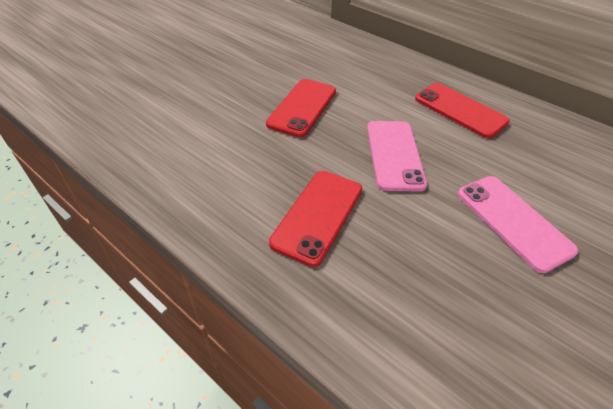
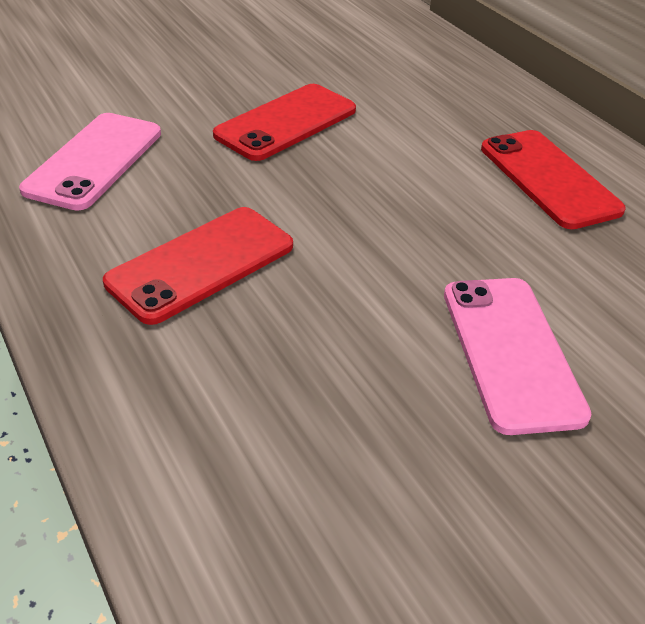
camera: 20 degrees right, 5 degrees down
pink phone [367,121,427,191] -> pink phone moved to [19,113,161,211]

